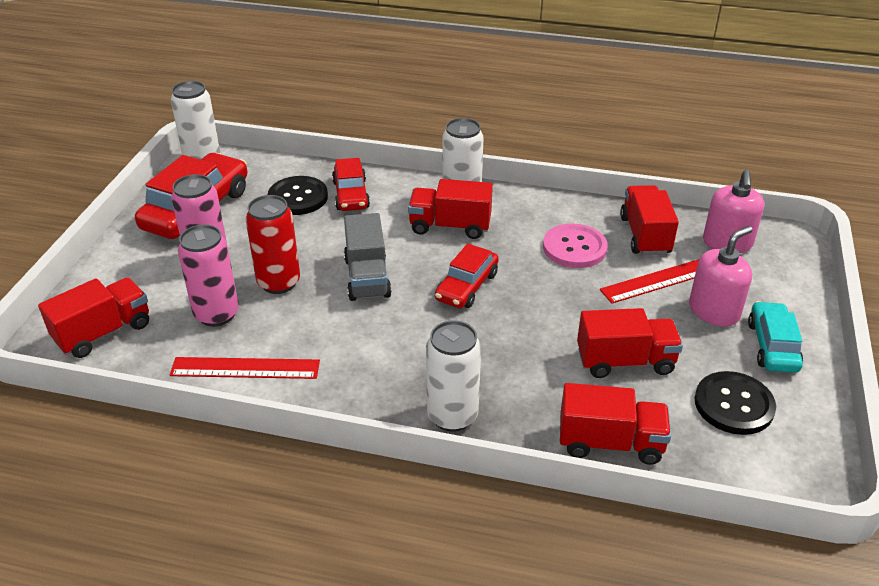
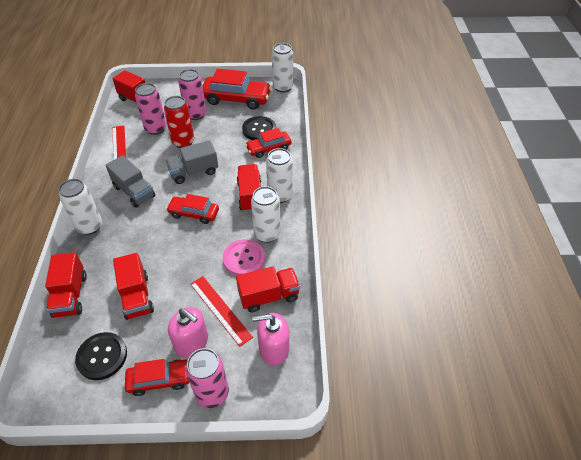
camera: 75 degrees right, 10 degrees up
turquoise car [748,301,803,373] -> red car [125,359,190,396]
none -> grey truck [106,155,155,208]
none -> pink can [186,348,229,408]
none -> white can [251,186,281,243]

